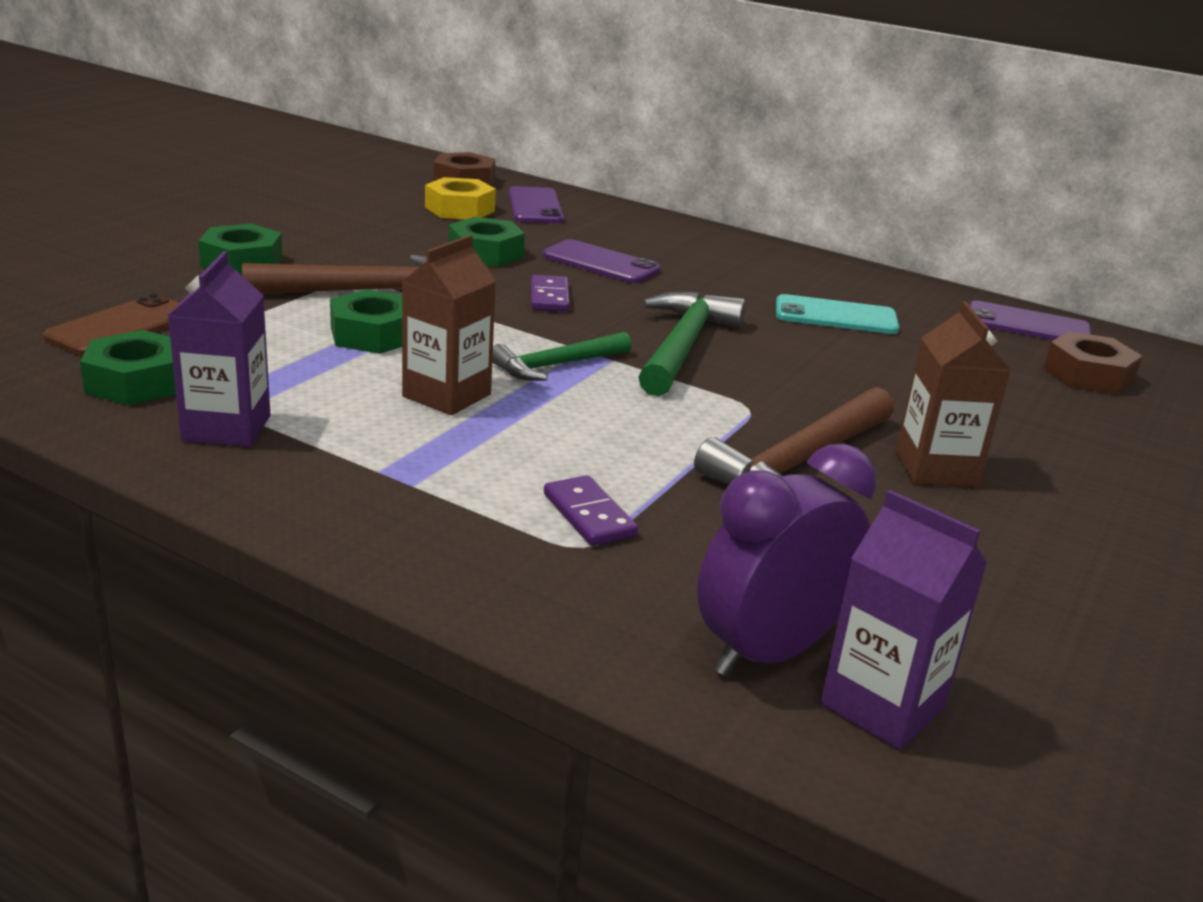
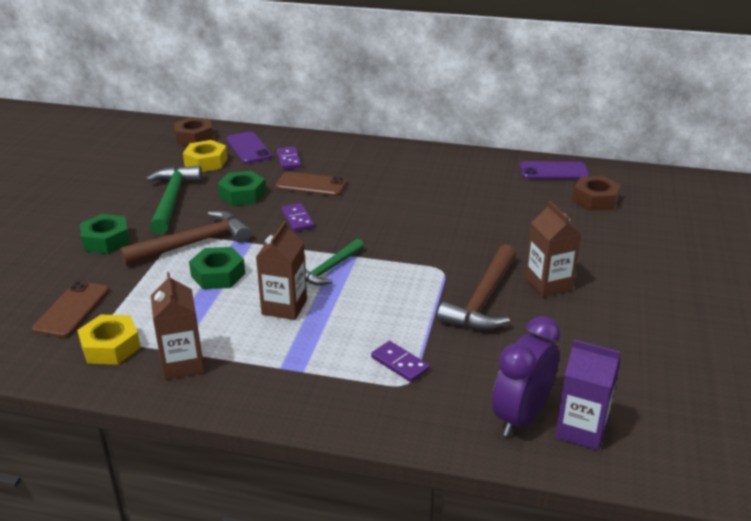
camera: 15 degrees left, 5 degrees up
green nut [80,330,176,405] -> yellow nut [77,315,141,364]
purple carton [168,251,270,447] -> brown carton [151,272,204,379]
purple phone [543,239,660,283] -> brown phone [275,172,347,196]
green hammer [639,292,746,396] -> green hammer moved to [146,165,202,234]
turquoise phone [776,294,899,334] -> none
none -> purple domino [277,147,301,169]

